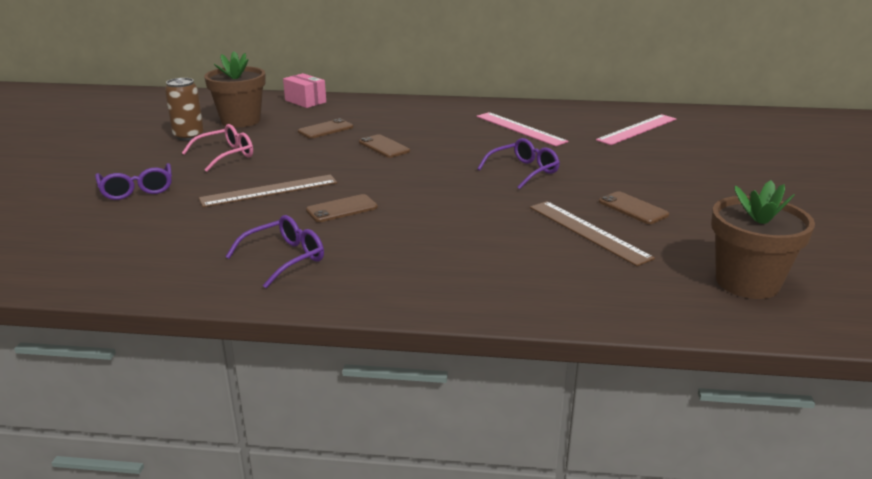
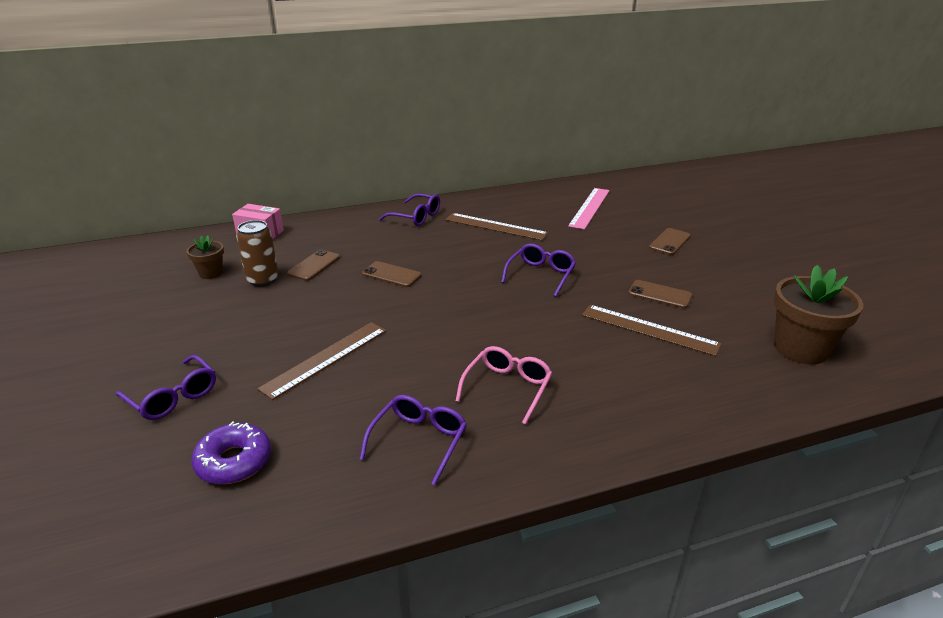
camera: 25 degrees left, 5 degrees up
brown can [165,78,204,141] -> brown can moved to [236,220,279,287]
pink glasses [182,124,253,172] -> pink glasses moved to [456,346,552,425]
brown flower pot [204,51,266,128] -> brown flower pot [187,235,224,279], size x0.53
brown phone [306,194,378,222] -> brown phone moved to [649,228,691,255]
pink ruler [477,112,569,146] -> brown ruler [445,213,548,240]
none -> purple donut [191,422,271,484]
none -> purple glasses [379,194,440,226]

